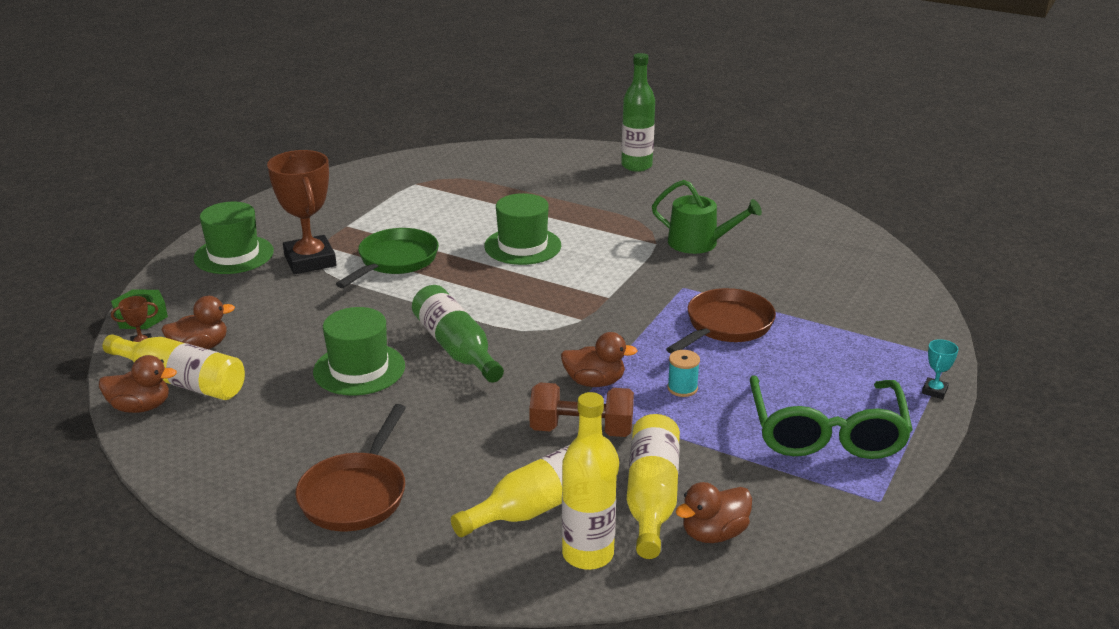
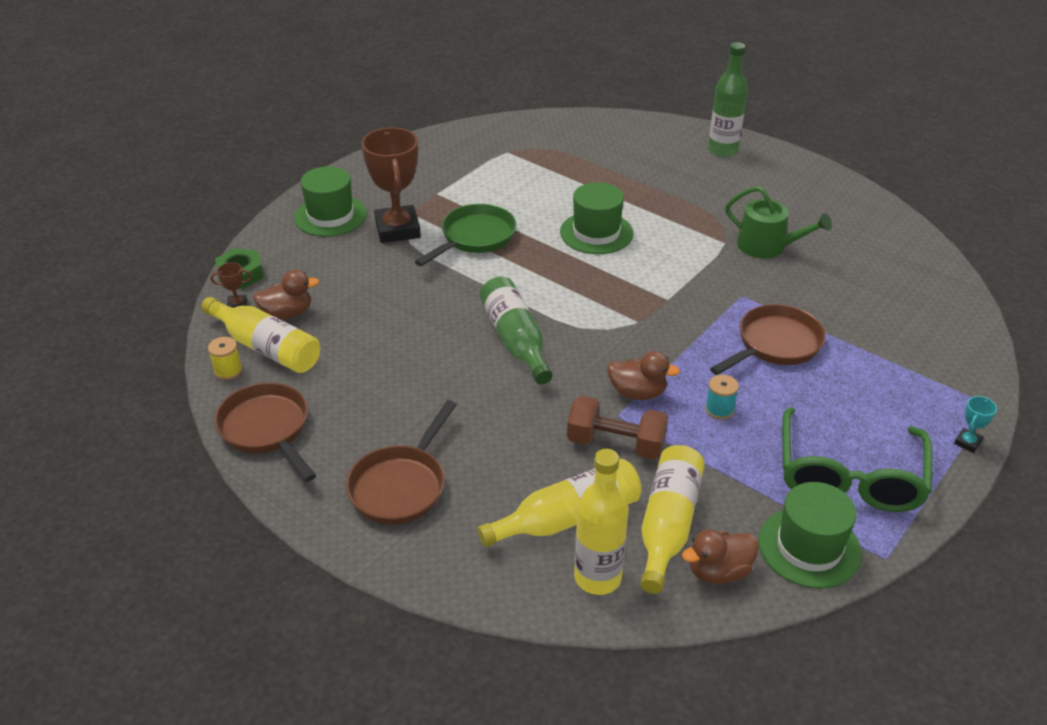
camera: 10 degrees right, 10 degrees up
brown duck [99,355,177,413] -> yellow spool [208,337,242,380]
green hat [313,307,405,396] -> green hat moved to [759,482,862,588]
none -> brown pan [214,383,316,482]

